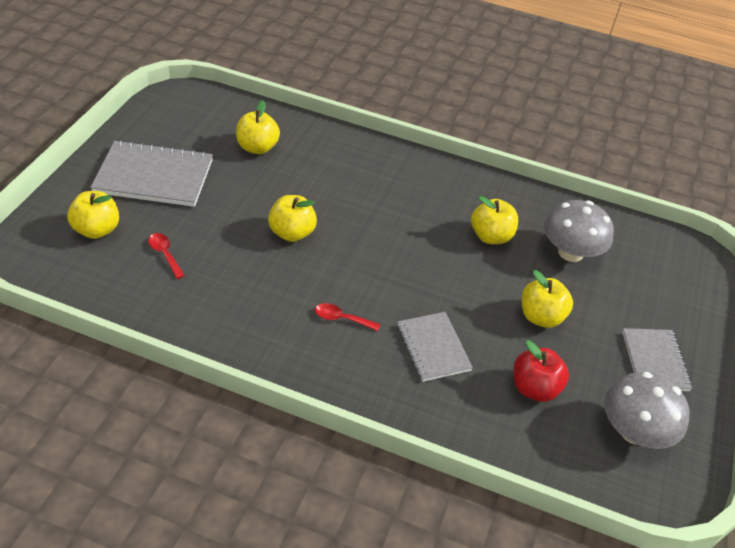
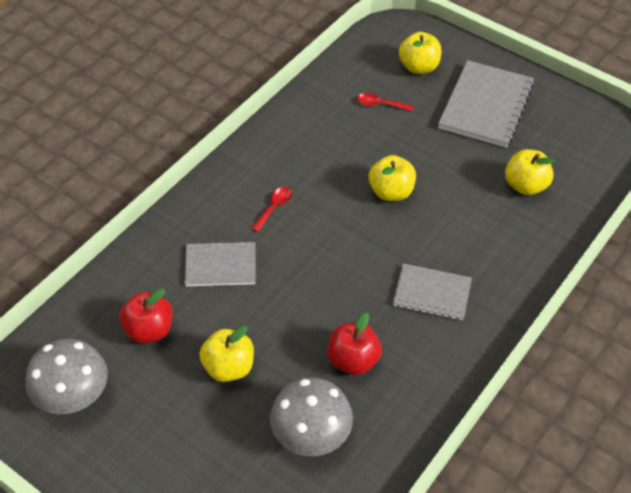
camera: 110 degrees right, 5 degrees up
red spoon [148,233,185,279] -> red spoon turned 150 degrees counterclockwise [357,93,413,111]
yellow apple [471,196,518,244] -> red apple [328,313,382,375]
grey notebook [622,328,692,391] -> grey notebook moved to [393,263,472,320]

